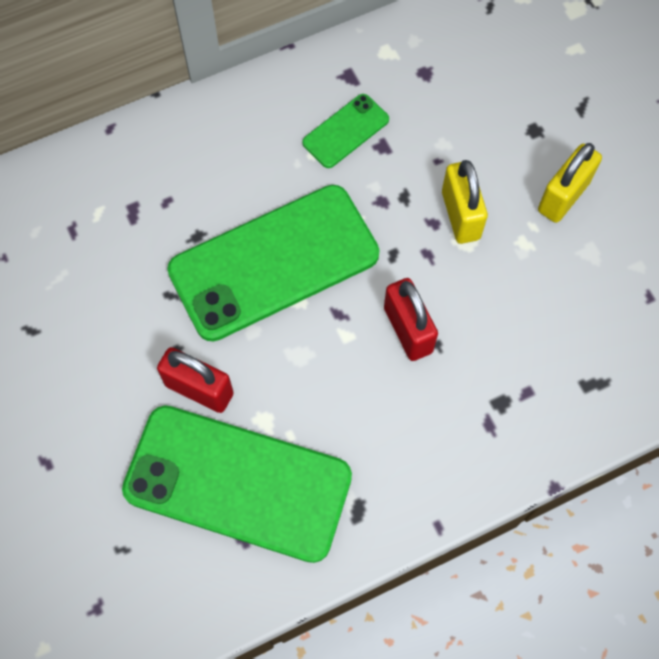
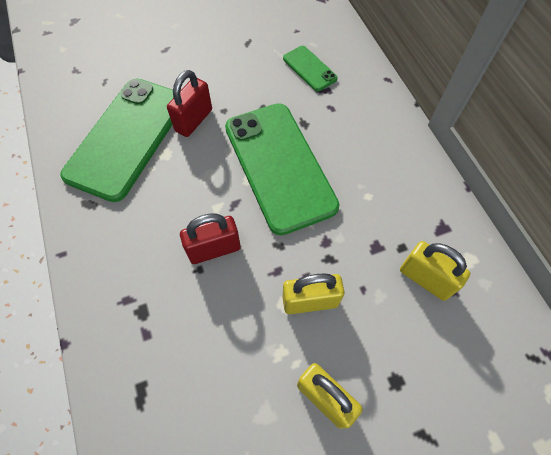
camera: 95 degrees right, 5 degrees down
green phone [302,94,389,168] -> green phone moved to [283,46,338,91]
none -> yellow padlock [400,241,471,301]

